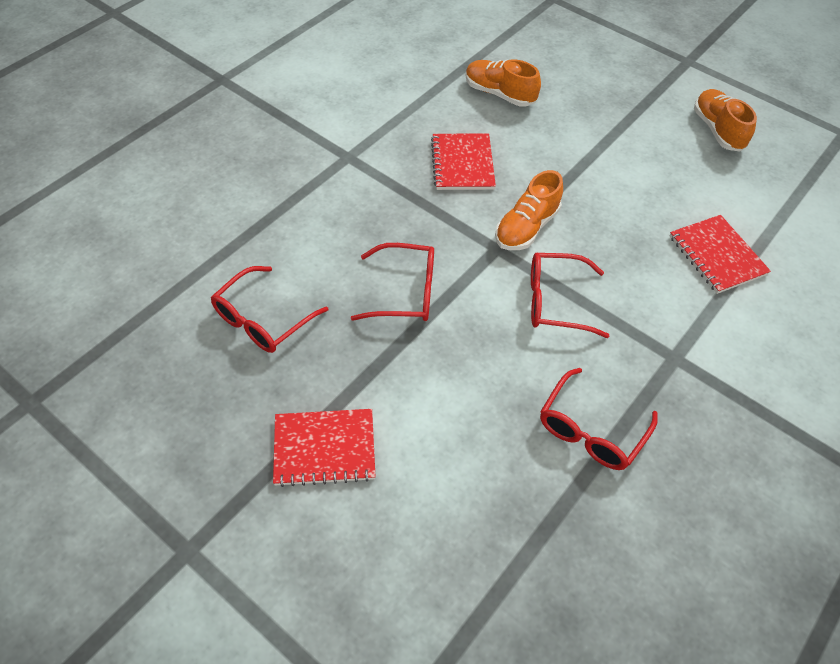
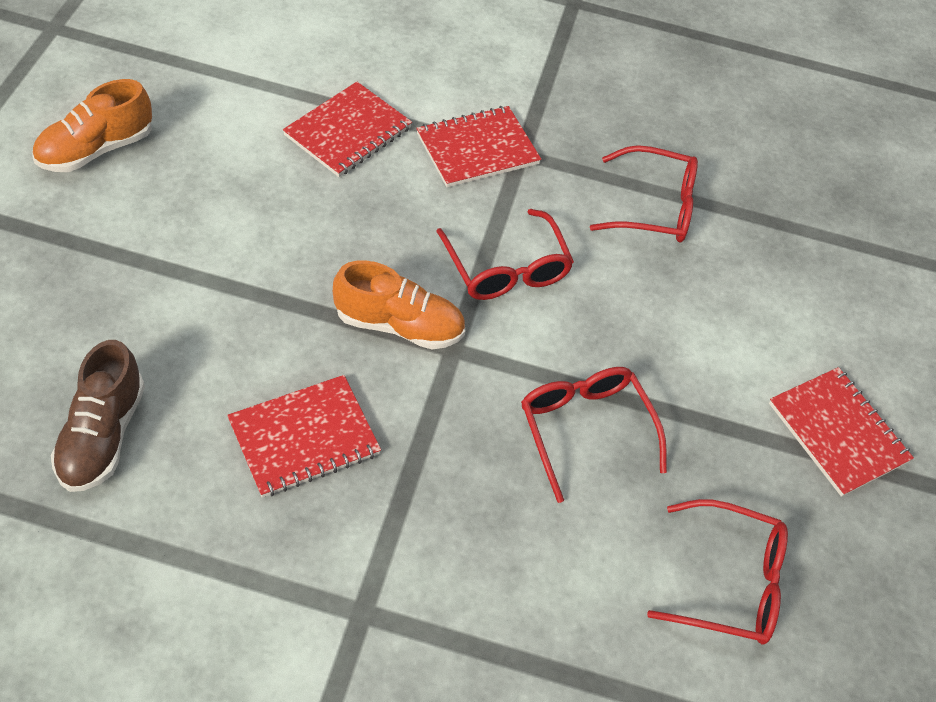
camera: 120 degrees left, 0 degrees up
orange shoe [466,59,541,107] -> brown shoe [51,340,145,492]
none -> red notebook [416,106,541,187]

